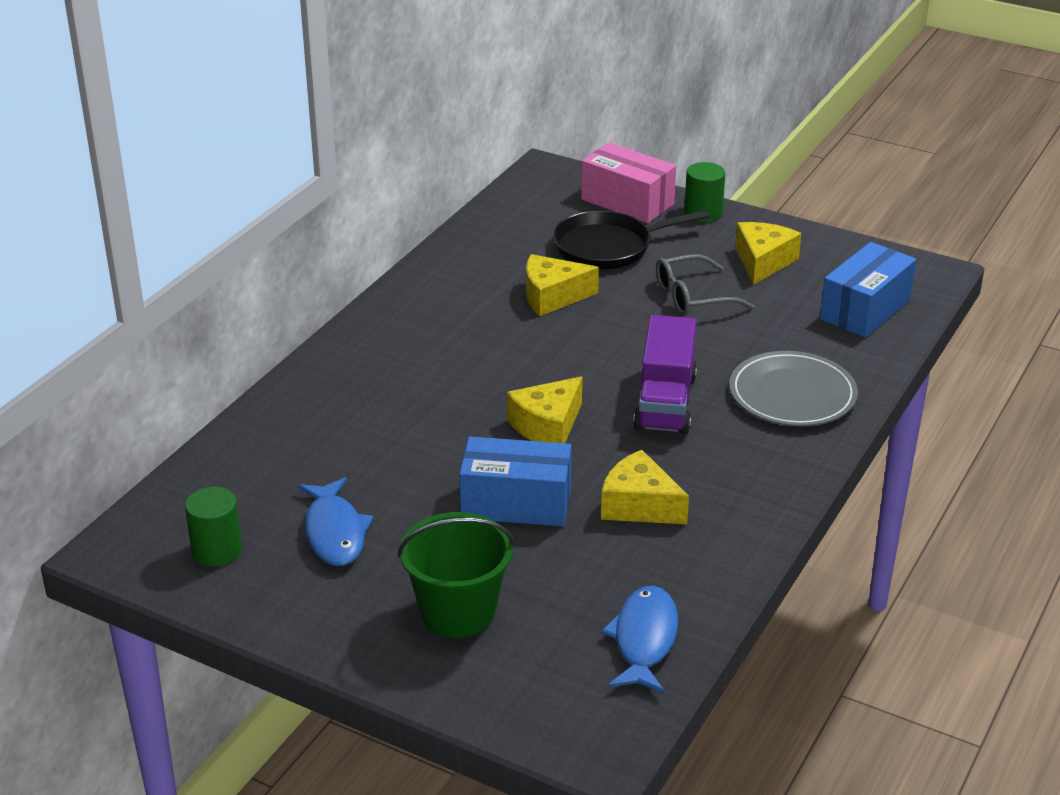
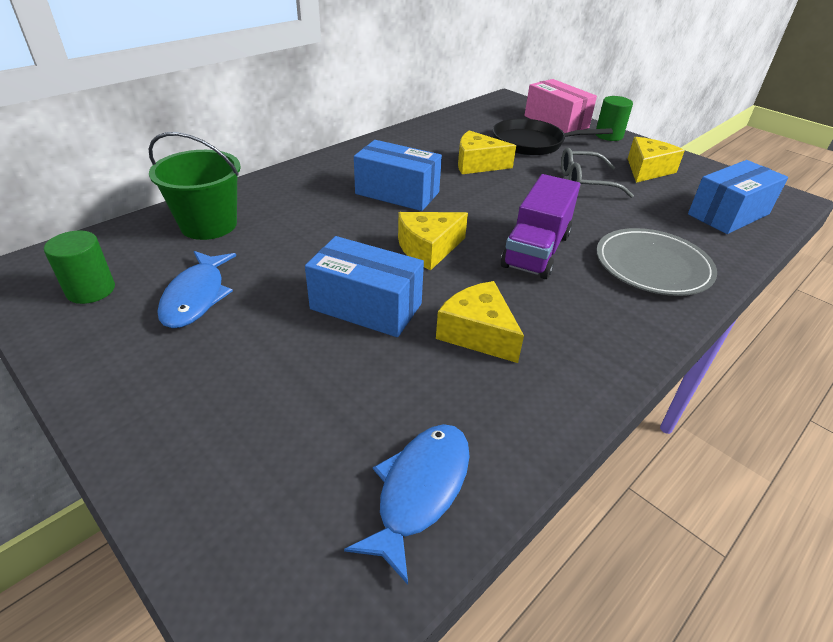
camera: 15 degrees right, 5 degrees up
green bucket [398,512,515,638] -> green bucket moved to [149,132,241,240]
none -> blue box [354,140,442,211]

